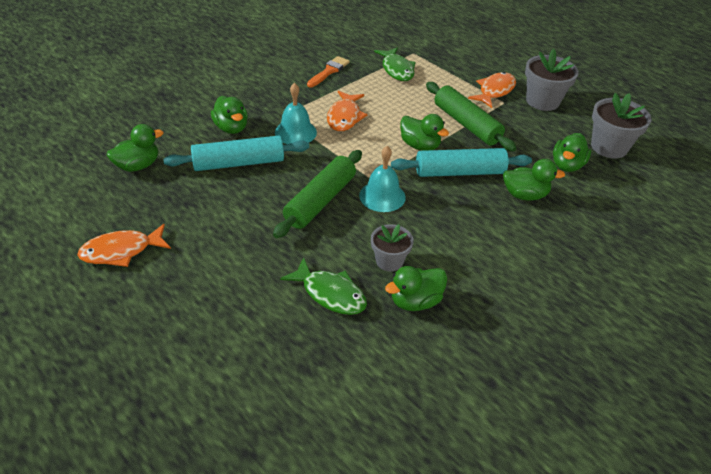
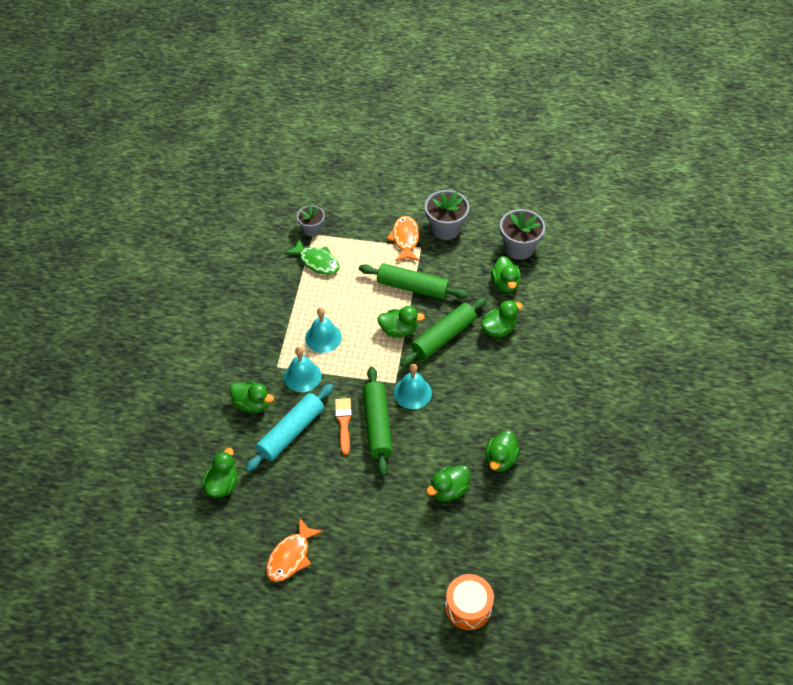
camera: 35 degrees left, 10 degrees up
green fish [280,257,367,315] -> green duck [427,465,470,501]
orange brush [307,56,350,87] -> orange brush moved to [335,398,352,455]
orange fish [327,91,367,131] -> turquoise bell [305,308,342,353]
grey flower pot [371,224,414,272] -> grey flower pot moved to [297,205,325,237]
turquoise rolling pin [391,148,532,177] -> green rolling pin [400,297,487,366]
none -> orange drum [445,574,494,630]

